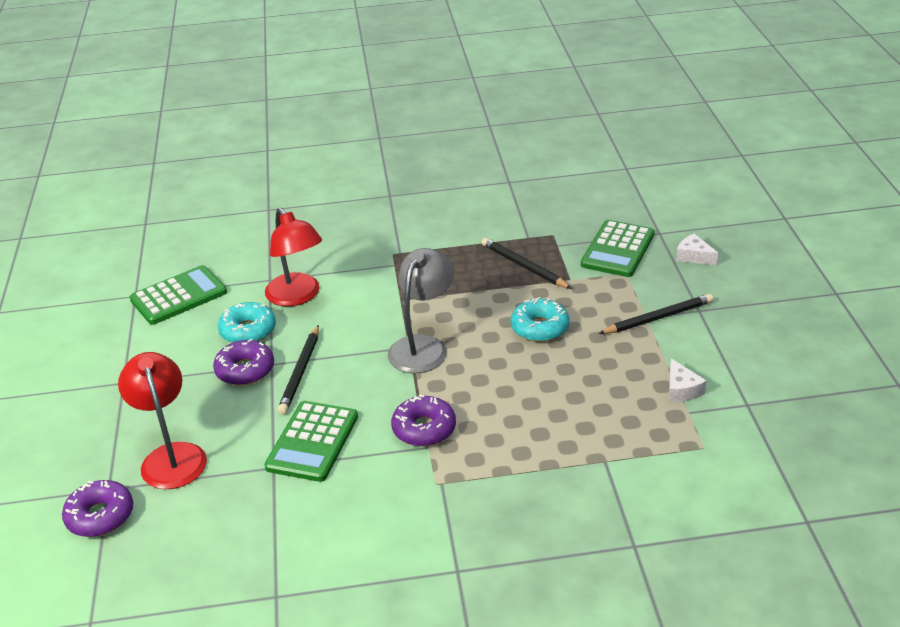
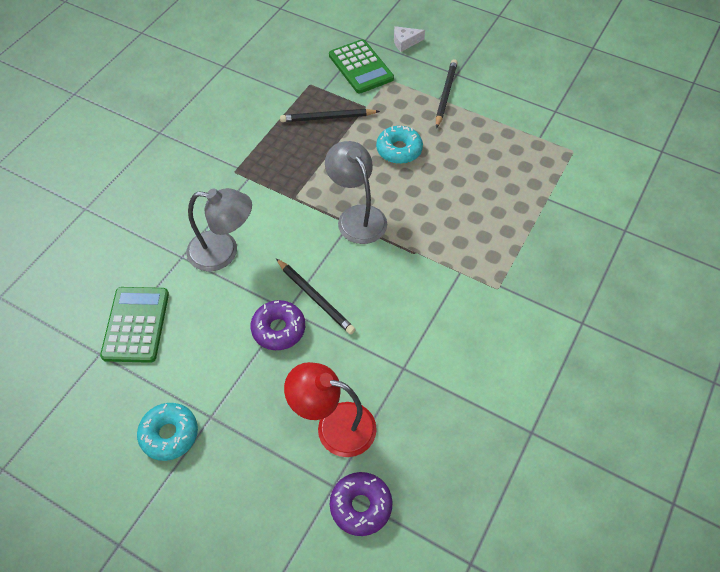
camera: 55 degrees left, 20 degrees up
turquoise donut [218,302,276,343] -> turquoise donut moved to [137,403,198,461]
green calculator [264,401,358,482] -> none
red lamp [265,208,322,306] -> grey lamp [186,188,252,271]
purple donut [391,394,456,446] -> none
white cheese [669,359,707,402] -> none

